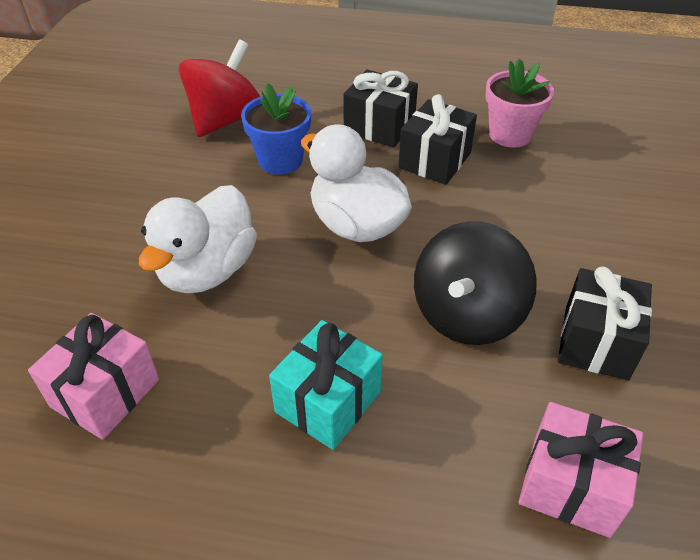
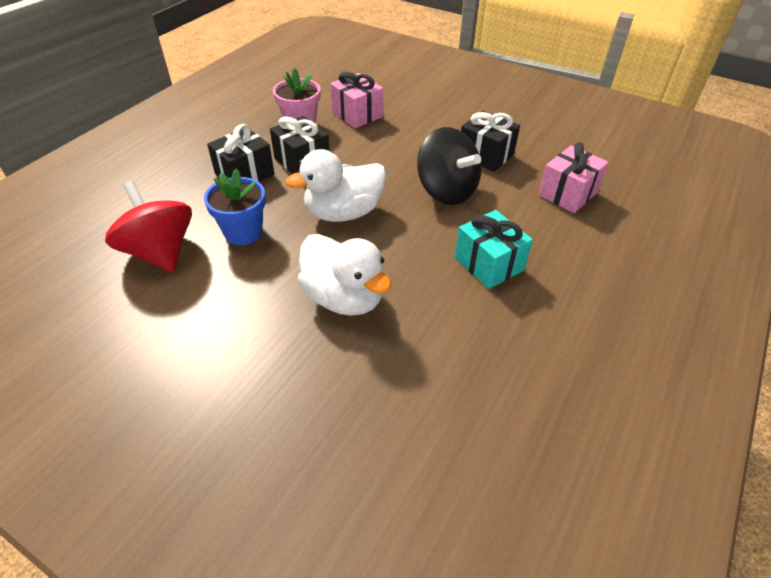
camera: 70 degrees left, 0 degrees up
pink gift [28,313,159,440] -> pink gift moved to [330,72,383,128]

